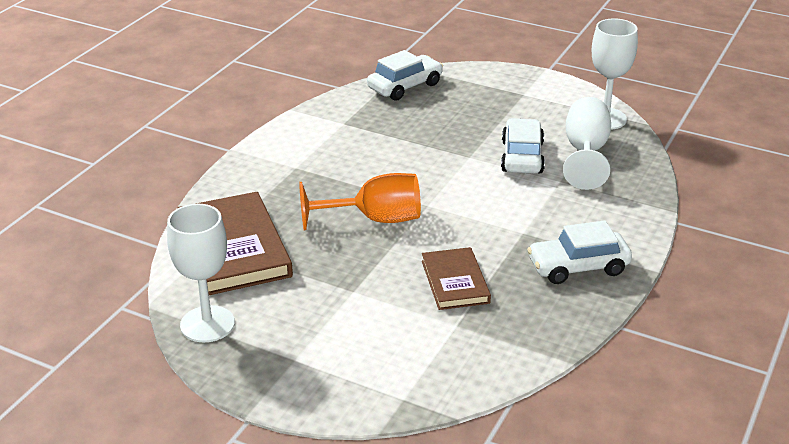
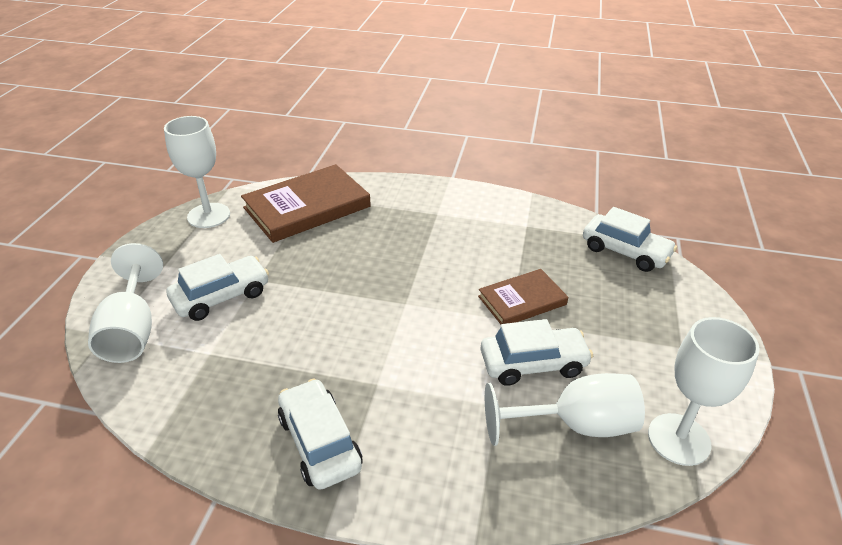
camera: 75 degrees right, 5 degrees up
orange goblet [299,173,421,230] -> none
brown book [422,247,491,310] -> brown book moved to [478,269,568,324]
none -> white goblet [88,243,163,363]
none -> white car [167,254,269,321]

